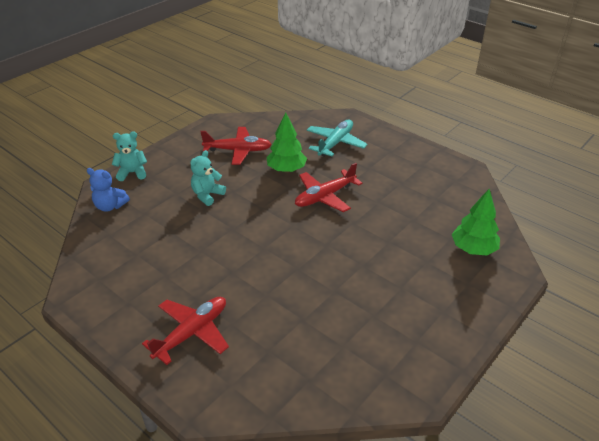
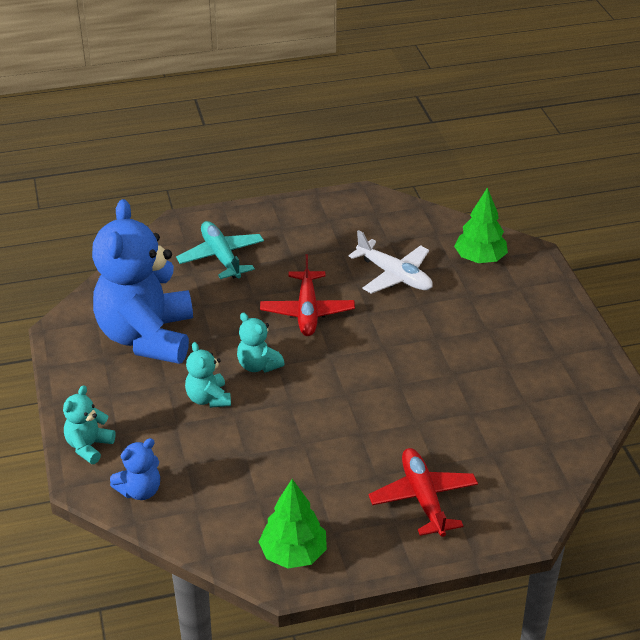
camera: 55 degrees left, 0 degrees up
red plane [200,127,272,165] -> blue teddy bear [92,199,193,364]
green tree [266,112,307,172] -> green tree moved to [258,479,327,568]
none -> turquoise teddy bear [237,312,285,373]
none -> white plane [348,230,433,294]

